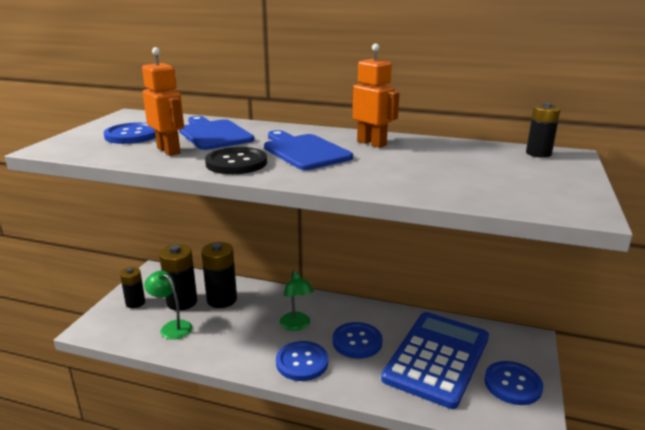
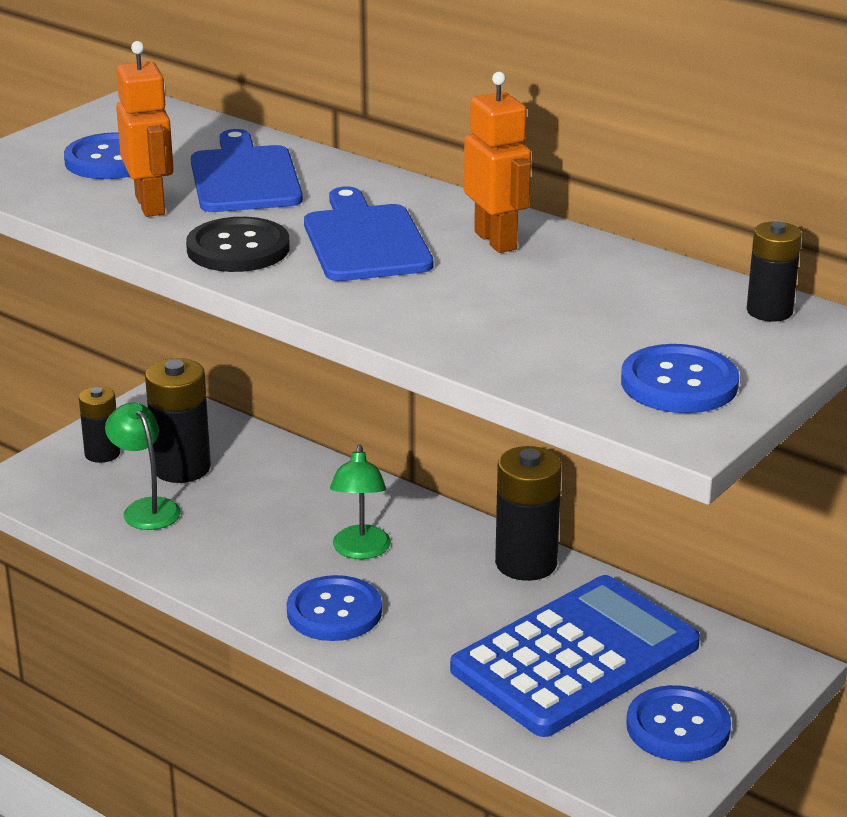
camera: 20 degrees right, 5 degrees up
black battery [201,242,237,308] -> black battery moved to [495,446,562,581]
blue button [333,322,383,359] -> blue button moved to [621,344,739,413]

